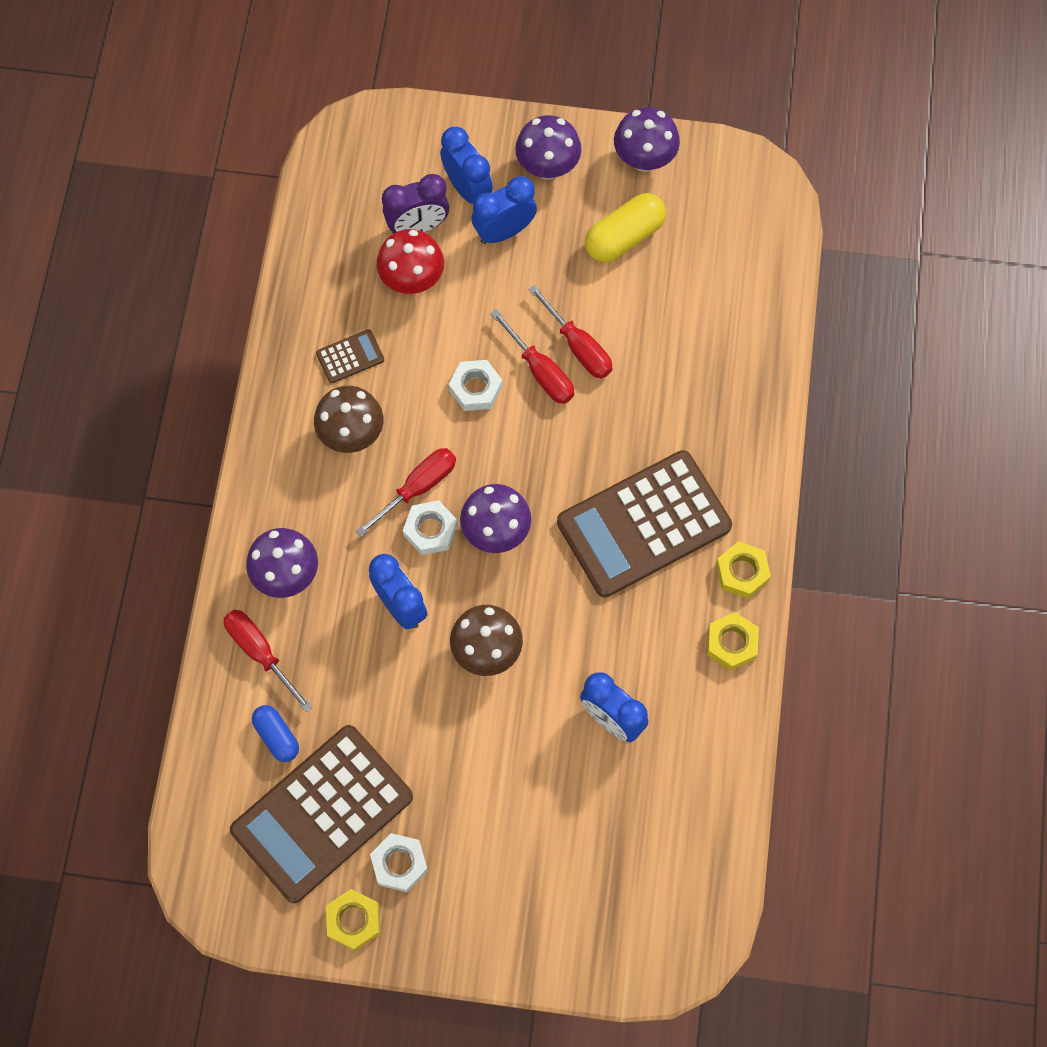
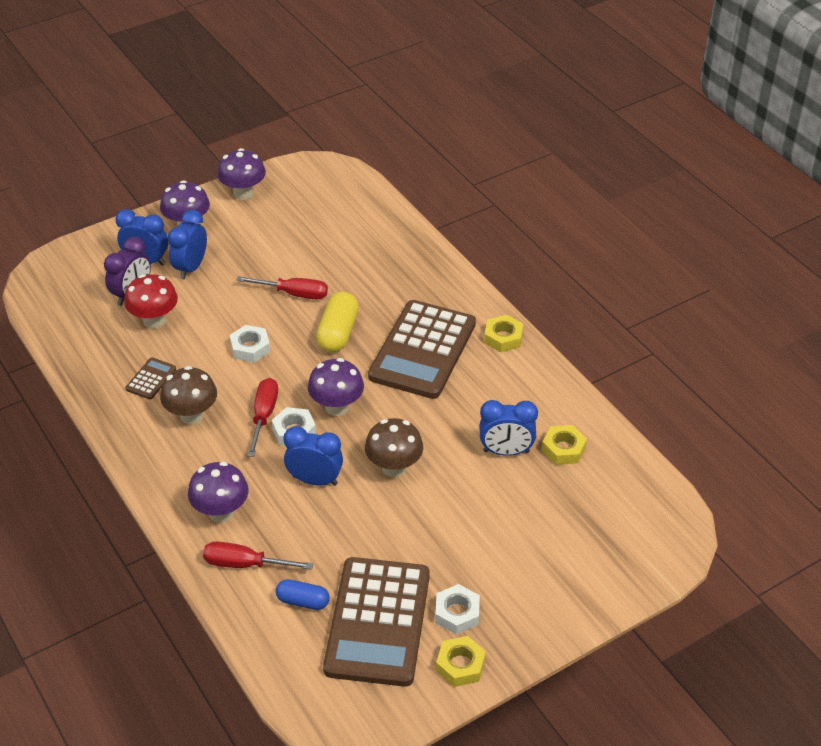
camera: 40 degrees left, 25 degrees down
red screwdriver [491,309,574,404] -> none
yellow capsule [585,193,666,262] -> yellow capsule moved to [316,292,359,352]
yellow nut [707,612,759,671] -> yellow nut moved to [542,425,587,465]

